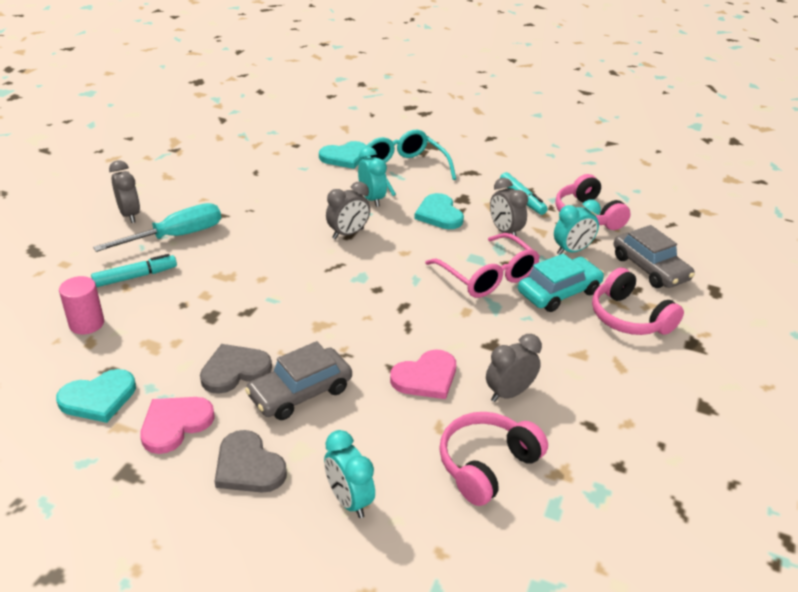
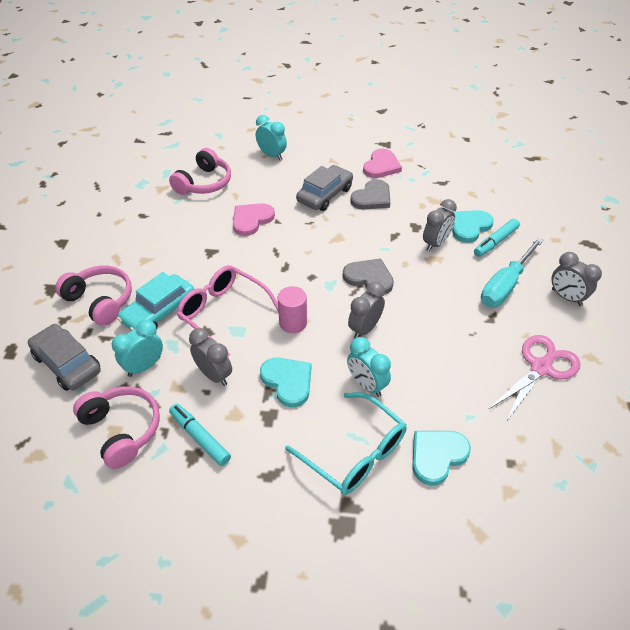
camera: 165 degrees right, 10 degrees up
turquoise heart [56,369,136,423] -> turquoise heart moved to [452,210,494,243]
pink cylinder [59,276,104,334] -> pink cylinder moved to [278,286,307,333]
grey heart [215,430,287,493] -> grey heart moved to [343,258,394,295]
grey clock [486,334,542,402] -> grey clock moved to [423,199,457,251]
none -> pink scissors [488,335,581,422]

